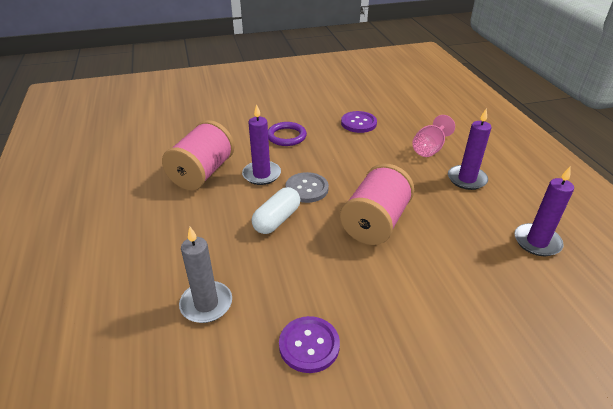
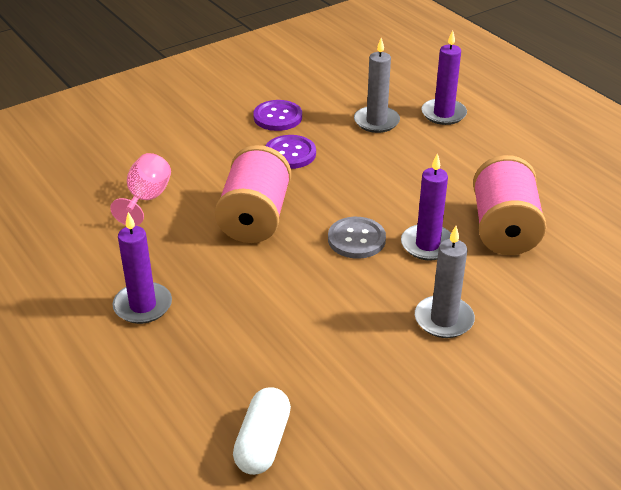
camera: 160 degrees right, 0 degrees up
white capsule [252,187,300,234] -> white capsule moved to [233,387,291,475]
purple ring [268,122,307,146] -> grey candle [415,226,475,338]
purple button [341,111,377,133] -> purple button moved to [265,135,316,169]
pink goblet [412,115,455,157] -> pink goblet moved to [110,153,171,226]
purple candle [514,166,574,256] -> purple candle moved to [421,30,467,125]

